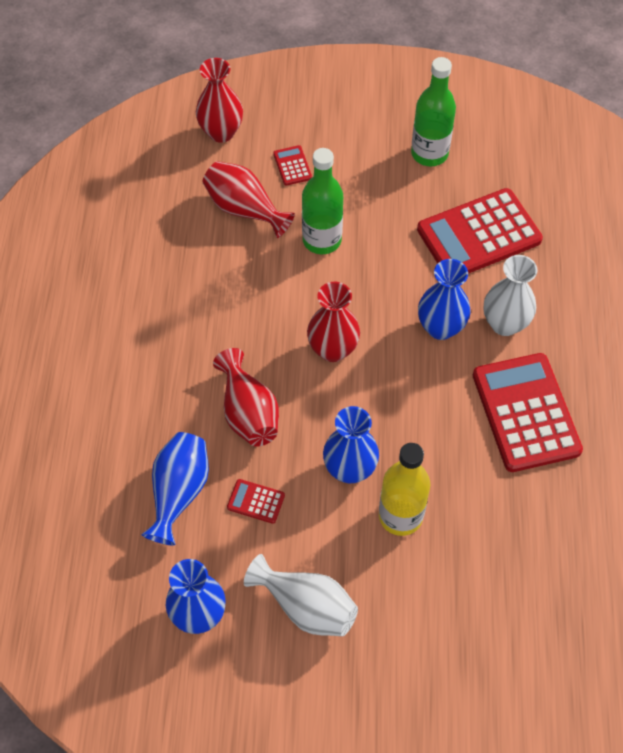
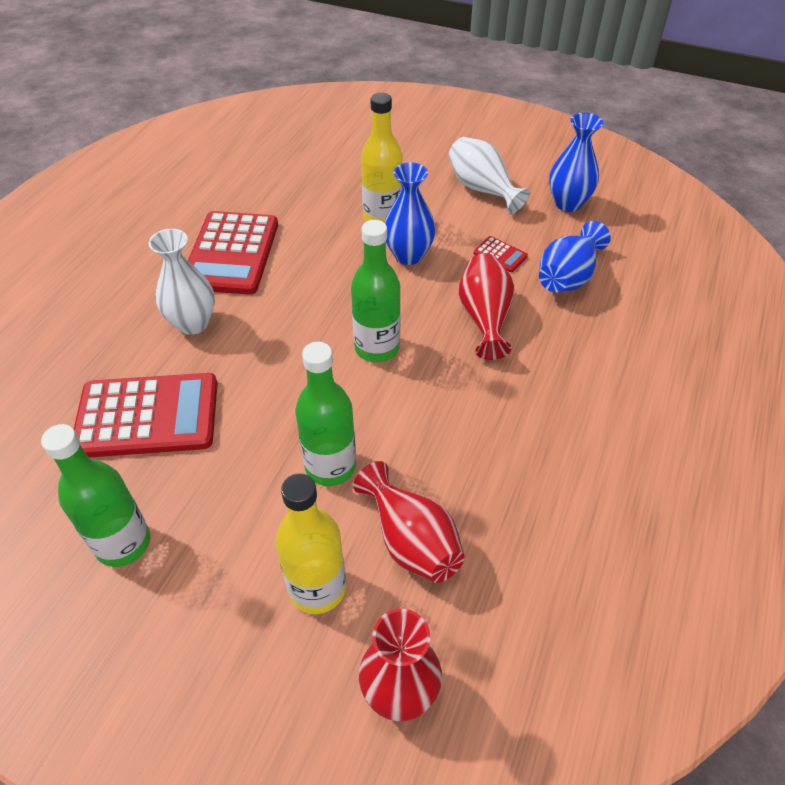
camera: 160 degrees left, 10 degrees down
red calculator [273,145,312,186] -> yellow bottle [276,473,346,614]
red vase [307,282,360,362] -> green bottle [351,220,401,362]
blue vase [418,259,471,340] -> none

